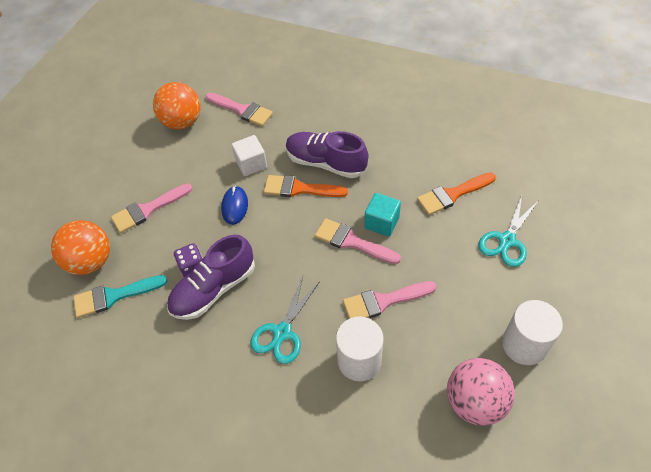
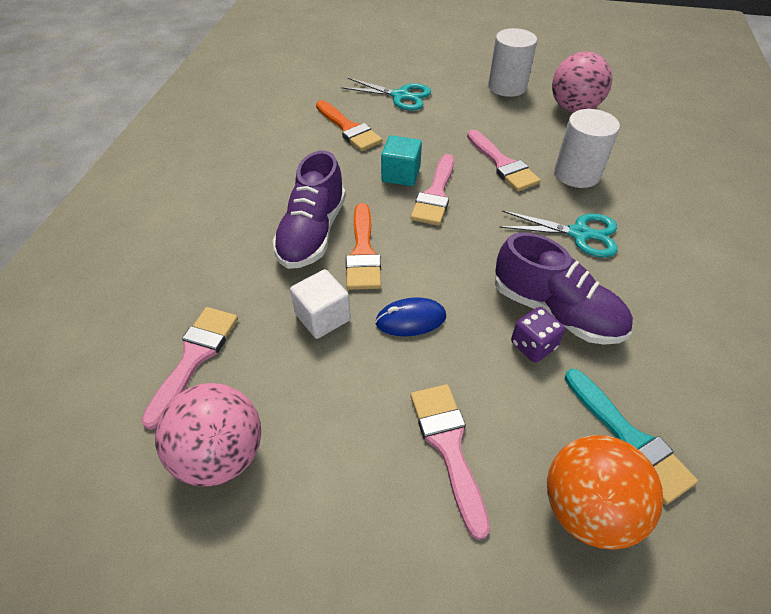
camera: 105 degrees left, 5 degrees down
pink brush [111,183,192,233] -> pink brush turned 150 degrees counterclockwise [411,384,490,540]
orange ball [153,82,201,129] -> pink ball [155,383,261,487]

